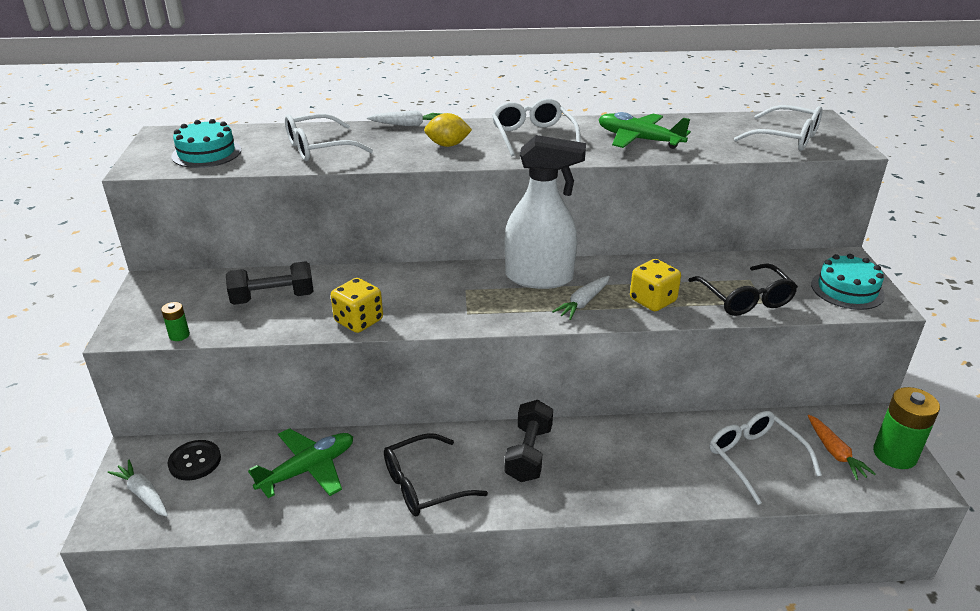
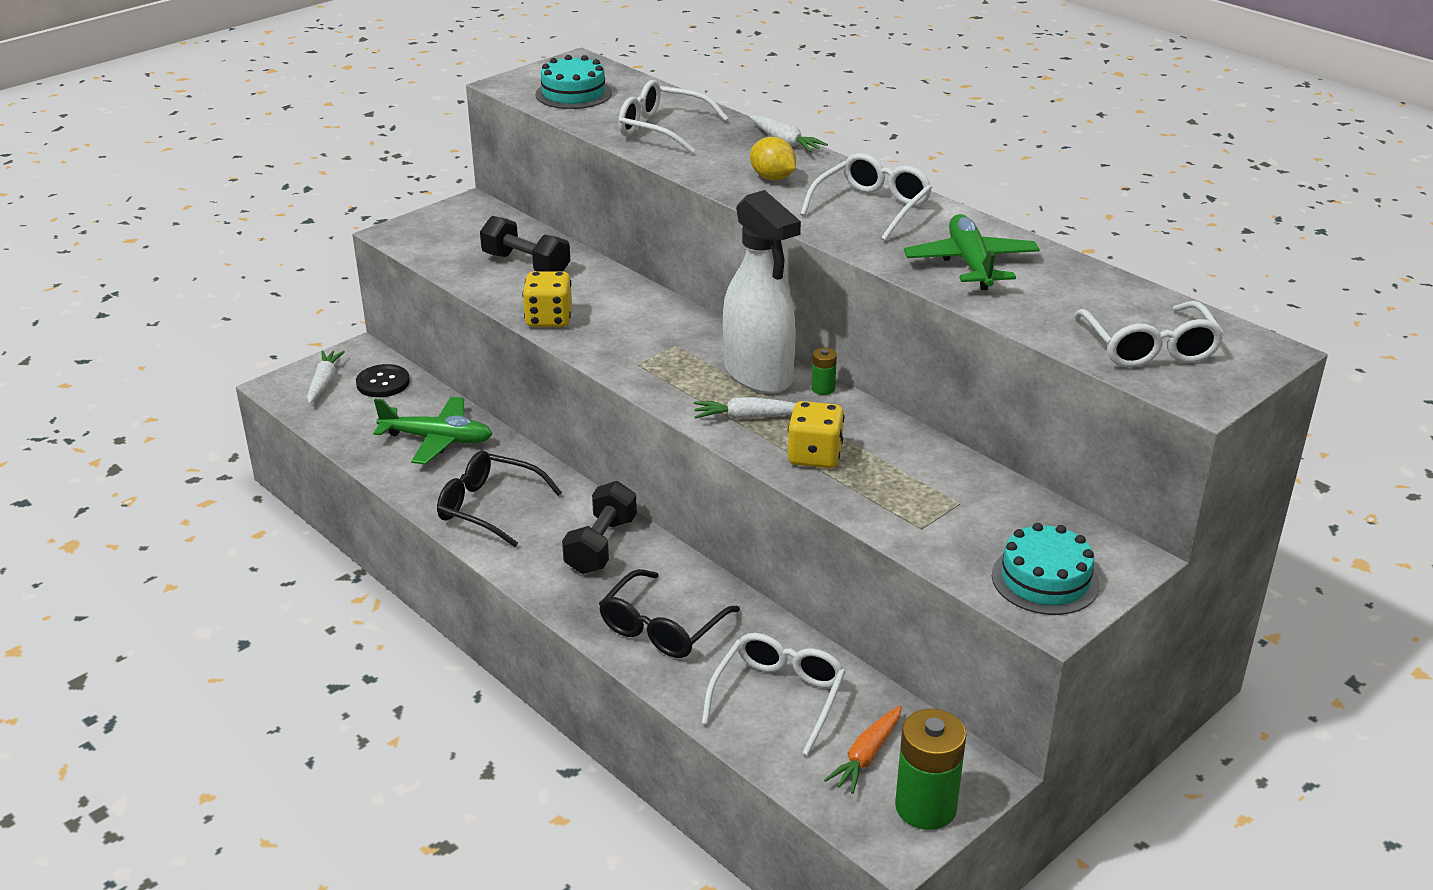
camera: 50 degrees right, 0 degrees up
green battery [161,302,190,341] -> green battery moved to [811,348,837,395]
black dumbbell [505,400,553,482] -> black dumbbell turned 45 degrees counterclockwise [562,481,637,574]
black glasses [688,263,798,316] -> black glasses moved to [599,569,740,658]

